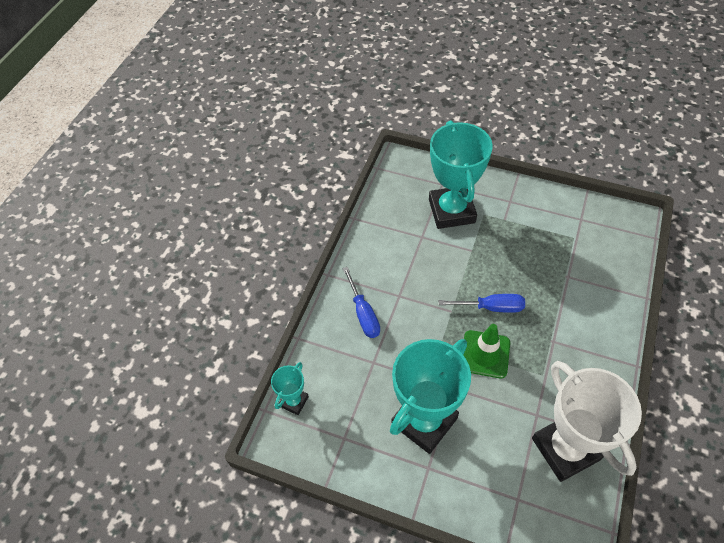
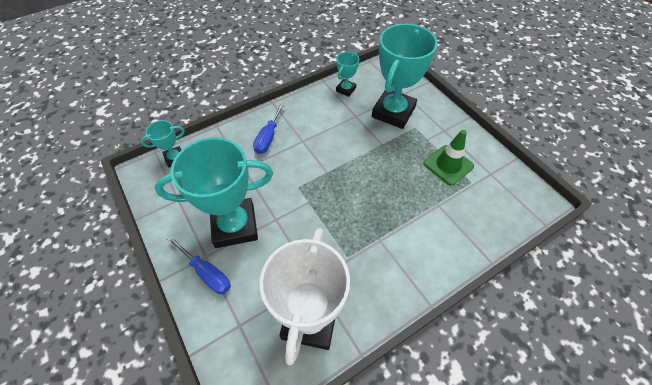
camera: 35 degrees right, 0 degrees up
blue screwdriver [439,294,525,313] -> blue screwdriver moved to [167,235,231,294]
green traffic cone [463,324,510,378] -> green traffic cone moved to [424,130,474,185]
none -> turquoise trophy [336,52,359,97]

